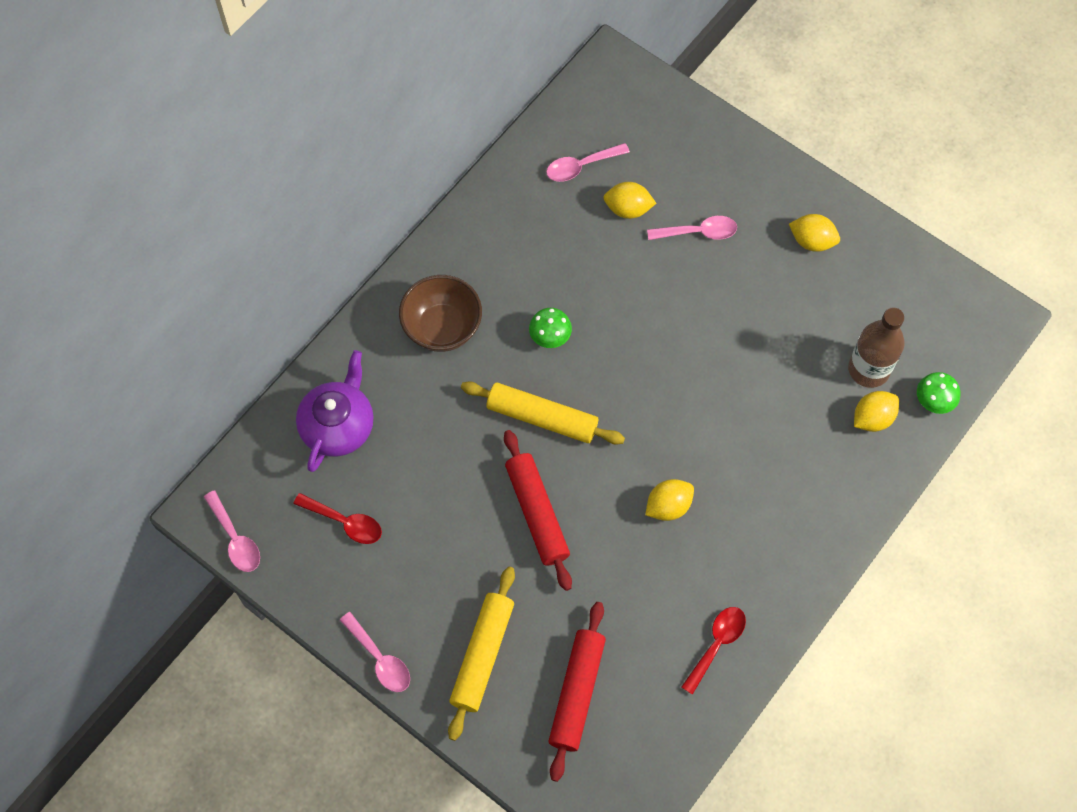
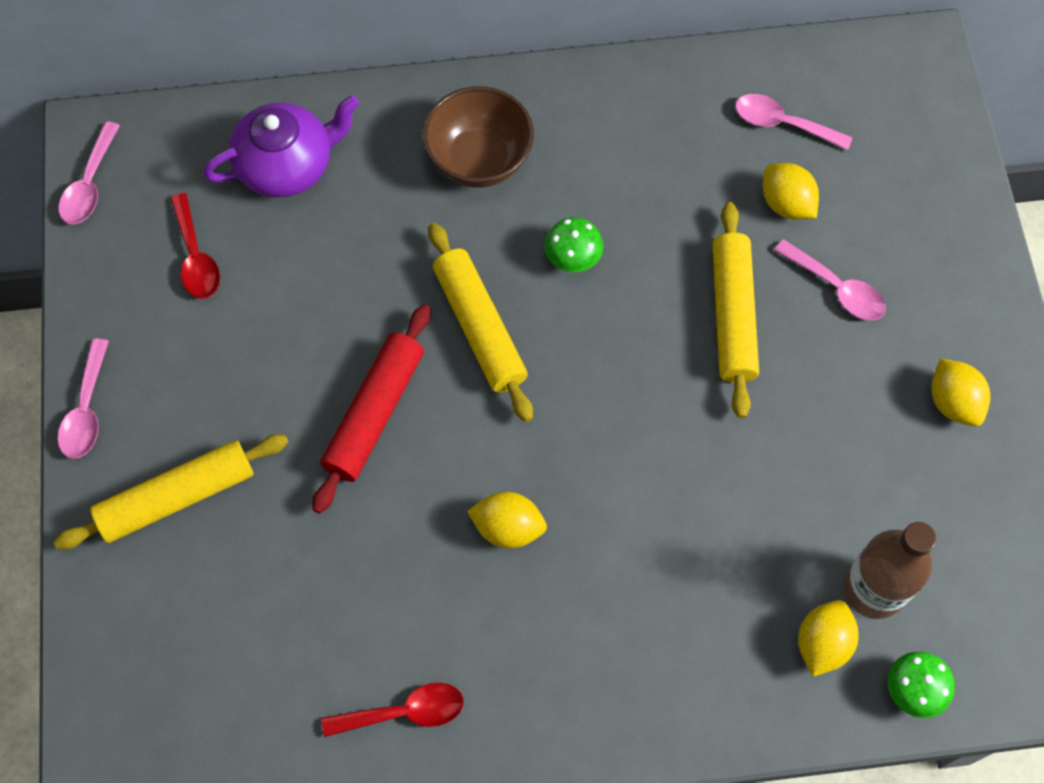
camera: 45 degrees right, 0 degrees up
red rolling pin [549,602,606,782] -> none
yellow lemon [854,391,899,432] -> yellow lemon turned 75 degrees counterclockwise [798,600,859,677]
none -> yellow rolling pin [712,202,759,418]

